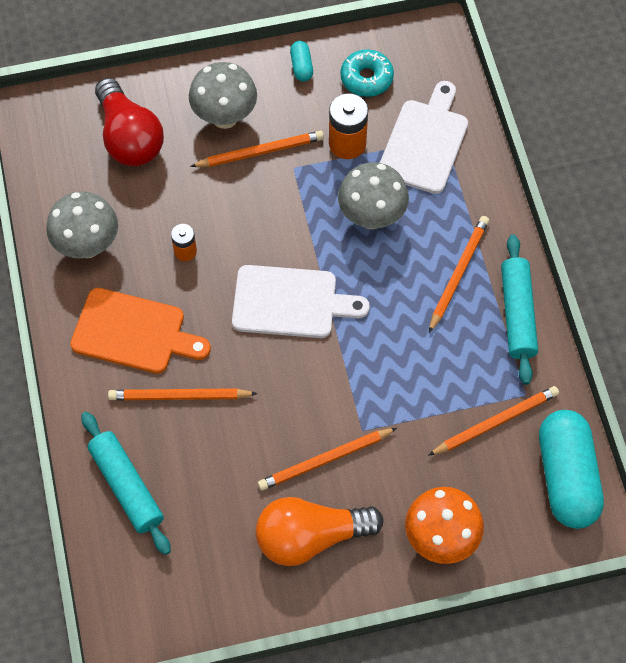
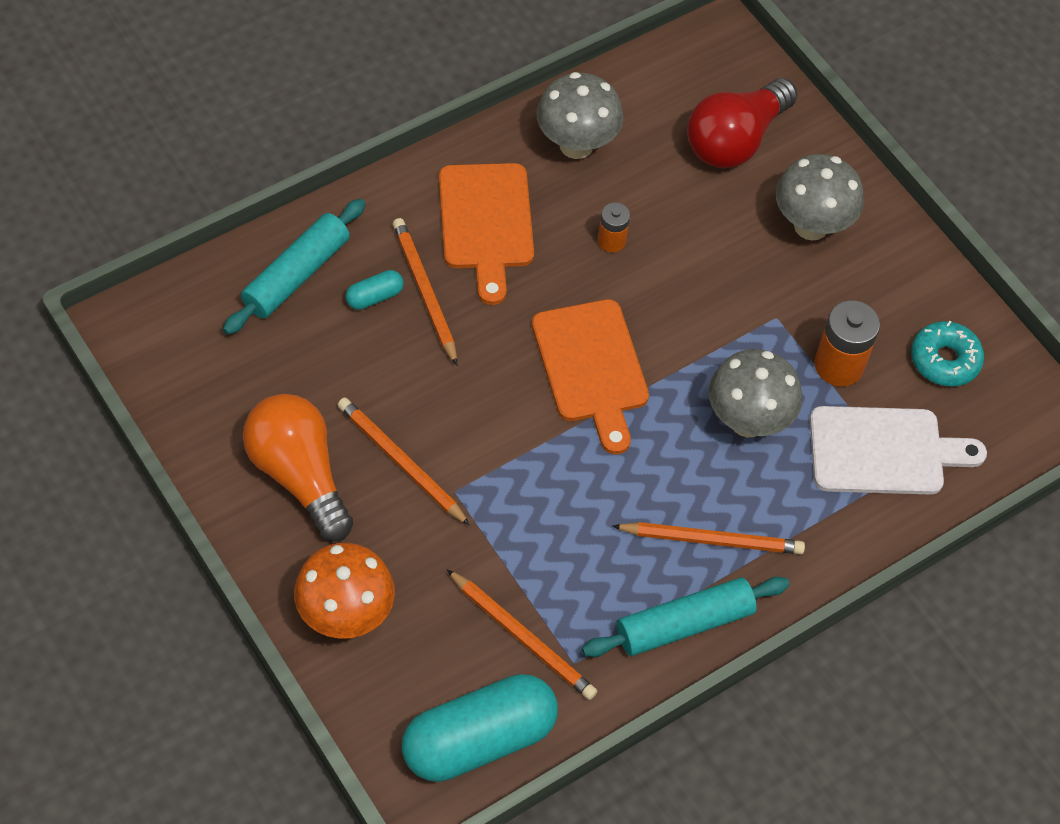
camera: 65 degrees right, 5 degrees down
orange pencil [190,131,324,167] -> none
white cutting board [232,265,370,338] -> orange cutting board [532,299,649,454]
turquoise capsule [290,41,313,82] -> turquoise capsule moved to [346,270,404,310]

